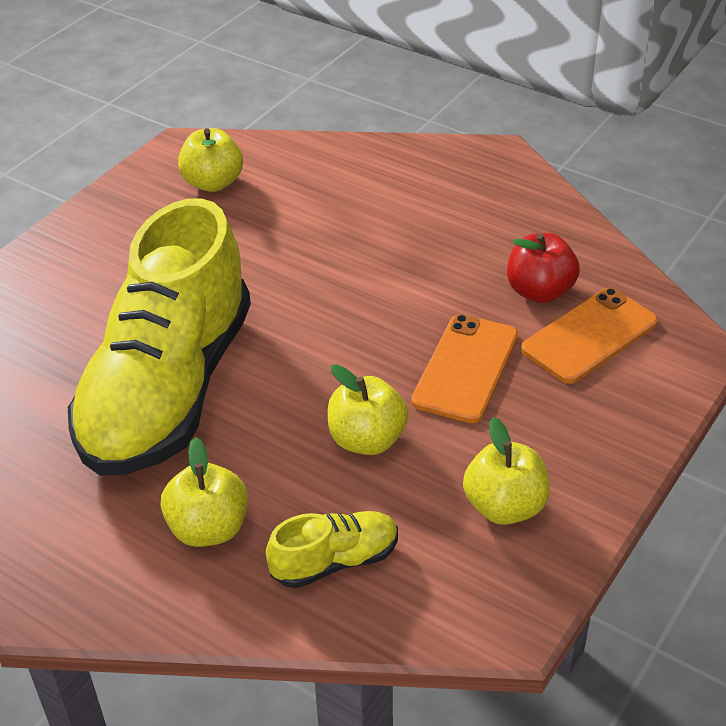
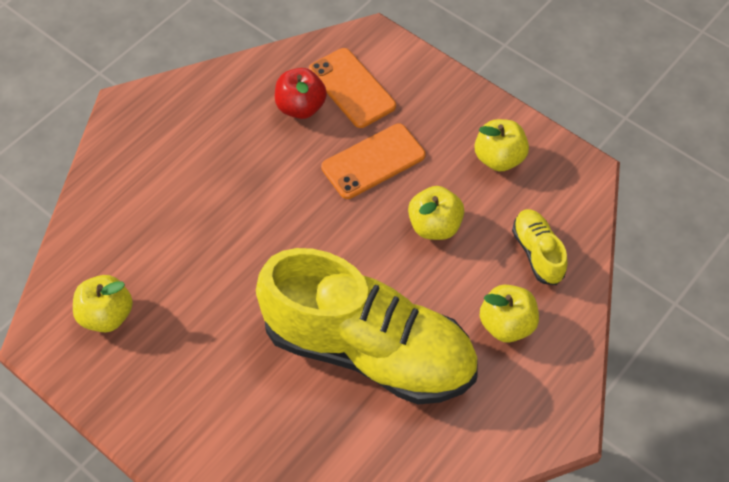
camera: 85 degrees left, 15 degrees up
orange phone [411,314,518,423] -> orange phone turned 60 degrees counterclockwise [321,124,425,199]

